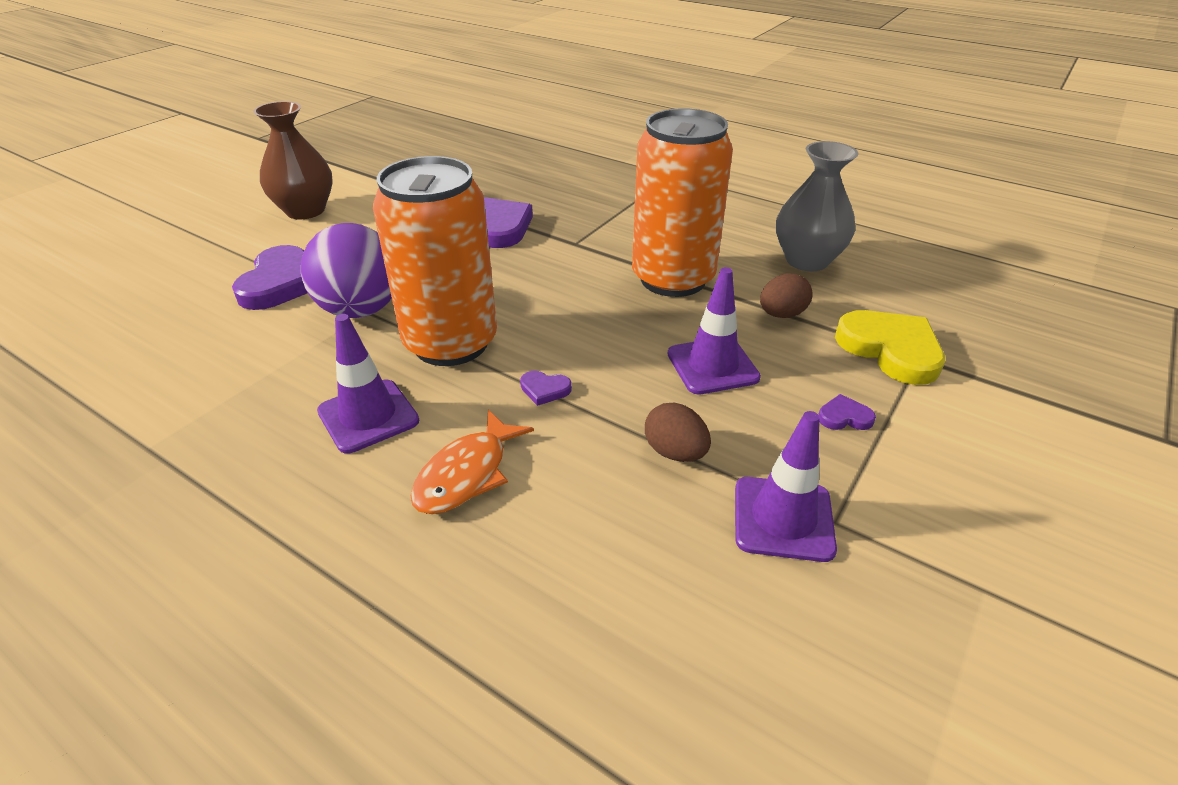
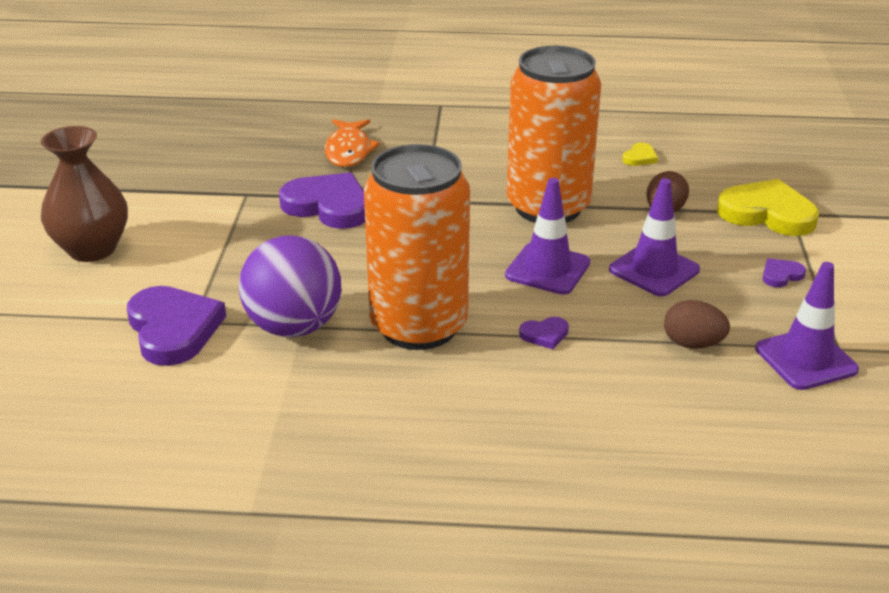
camera: 30 degrees left, 5 degrees down
purple traffic cone [317,314,419,453] -> purple traffic cone moved to [505,178,590,295]
orange fish [411,409,534,514] -> orange fish moved to [325,119,380,167]
grey vase [776,141,858,271] -> yellow heart [622,143,658,166]

